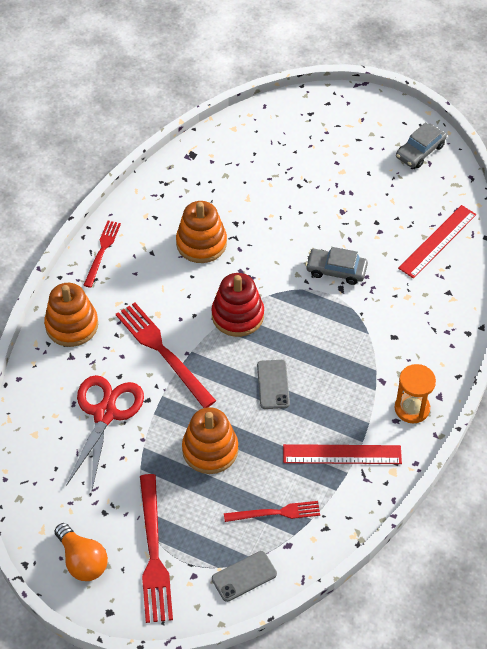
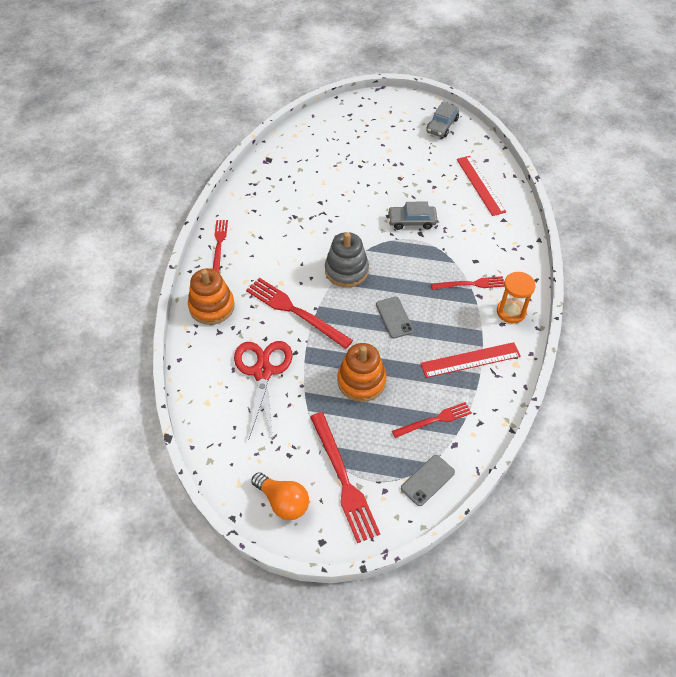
camera: 15 degrees left, 0 degrees up
orange stacking toy [176,201,227,263] -> none
red stacking toy [211,273,264,337] -> grey stacking toy [325,232,369,287]
red ruler [398,205,476,278] -> red ruler turned 45 degrees counterclockwise [457,156,506,216]
none -> red fork [431,276,504,290]

